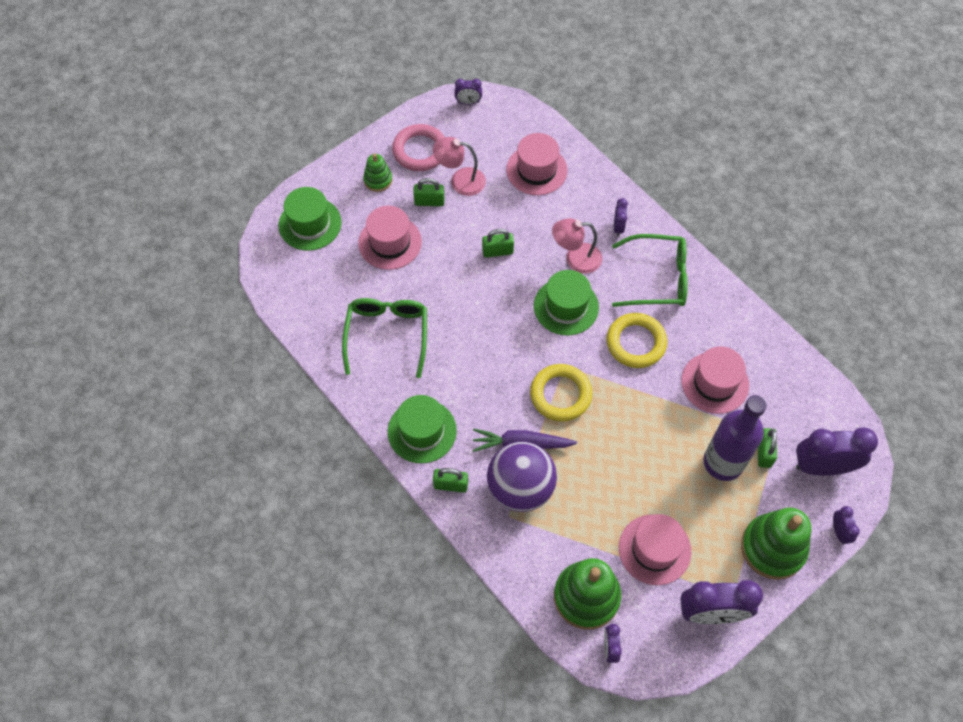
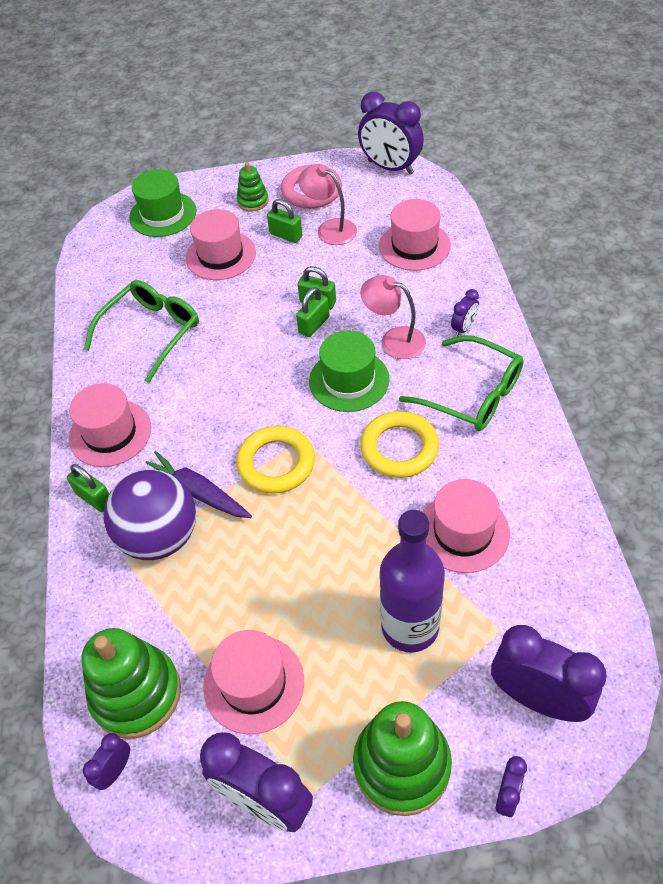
camera: 35 degrees right, 10 degrees down
green hat [388,395,457,463] -> pink hat [69,383,151,467]
purple clock [455,79,482,105] -> purple clock [358,92,424,175], size x2.10
green padlock [758,428,777,468] -> green padlock moved to [296,287,329,337]

